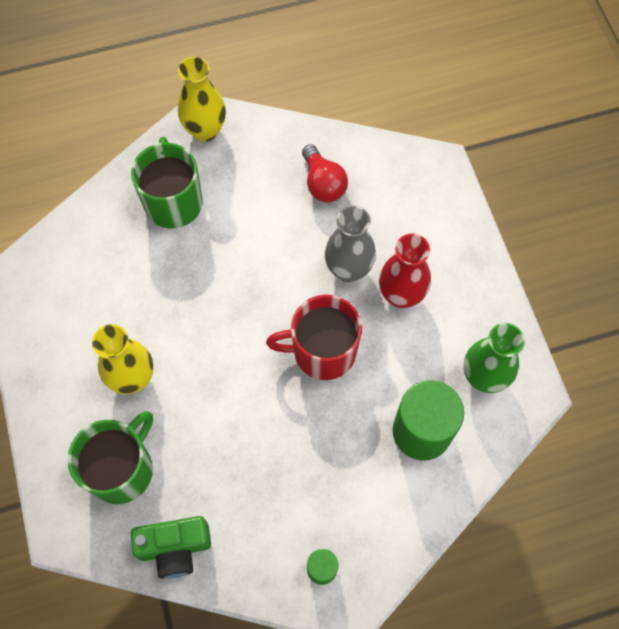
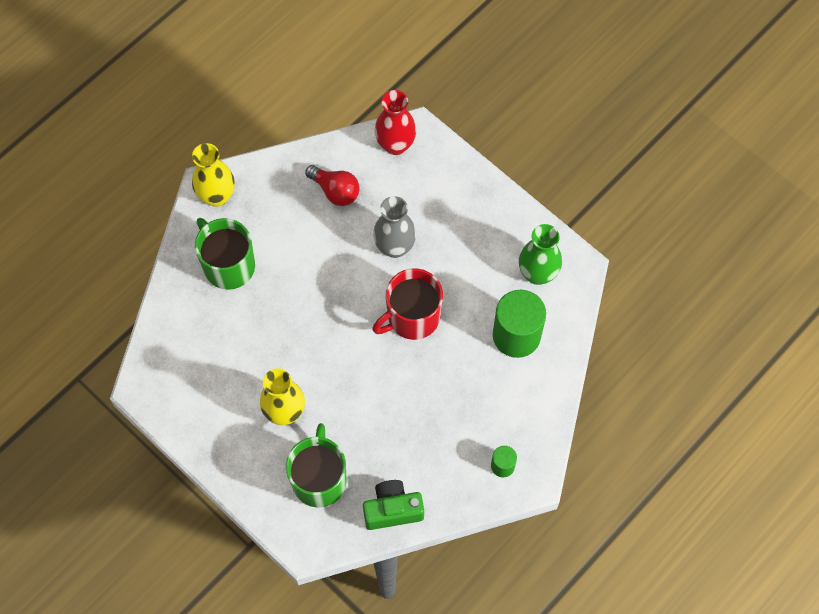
camera: 30 degrees left, 0 degrees up
green camera [131,516,211,579] -> green camera turned 150 degrees counterclockwise [363,480,424,530]
red vase [379,233,431,308] -> red vase moved to [375,90,416,155]

